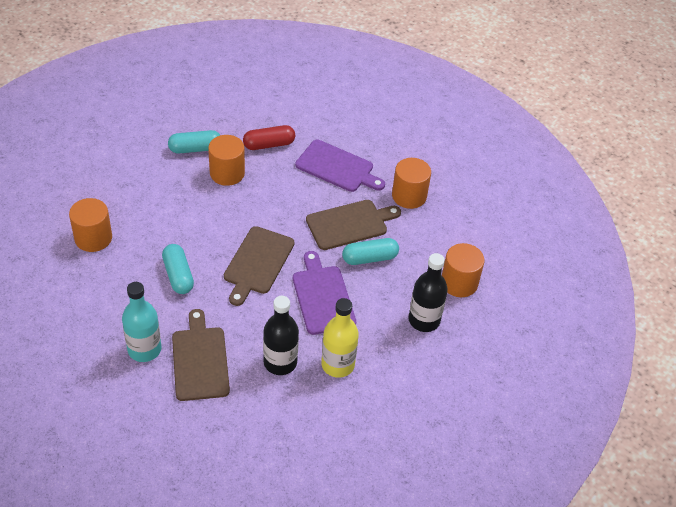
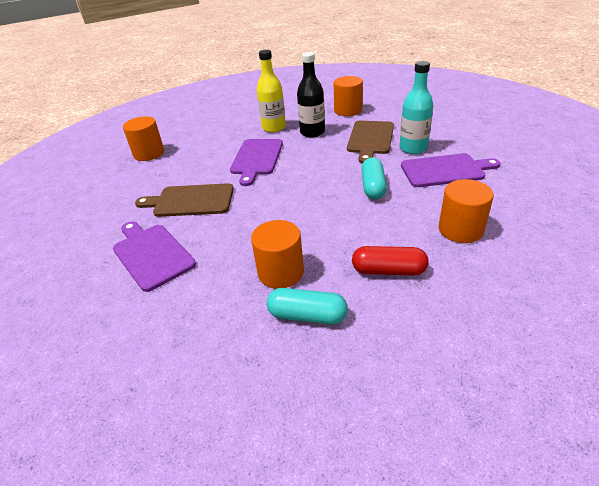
camera: 150 degrees left, 10 degrees down
brown cutting board [224,226,295,306] -> none
red capsule [243,125,295,150] -> red capsule moved to [352,246,428,276]
turquoise capsule [342,238,399,265] -> none
orange cylinder [392,158,431,209] -> orange cylinder moved to [334,76,363,116]
black bottle [408,253,448,332] -> none
none -> purple cutting board [401,153,501,187]

